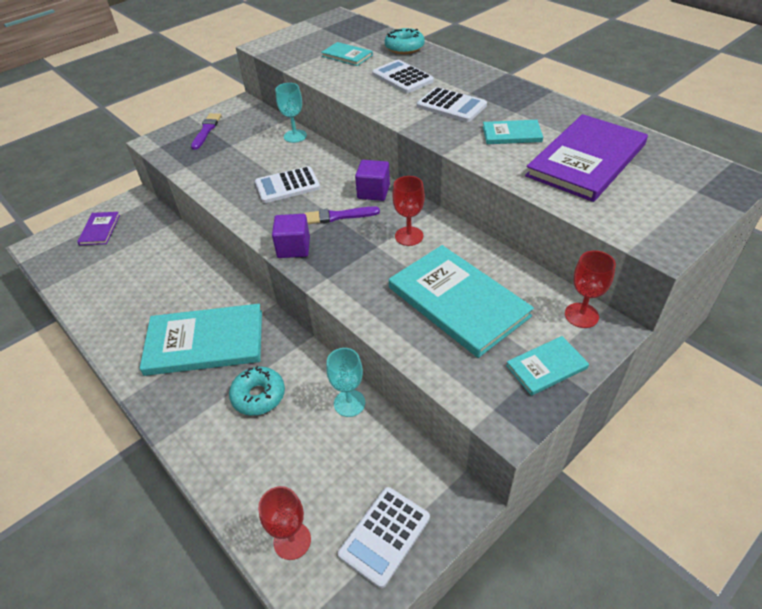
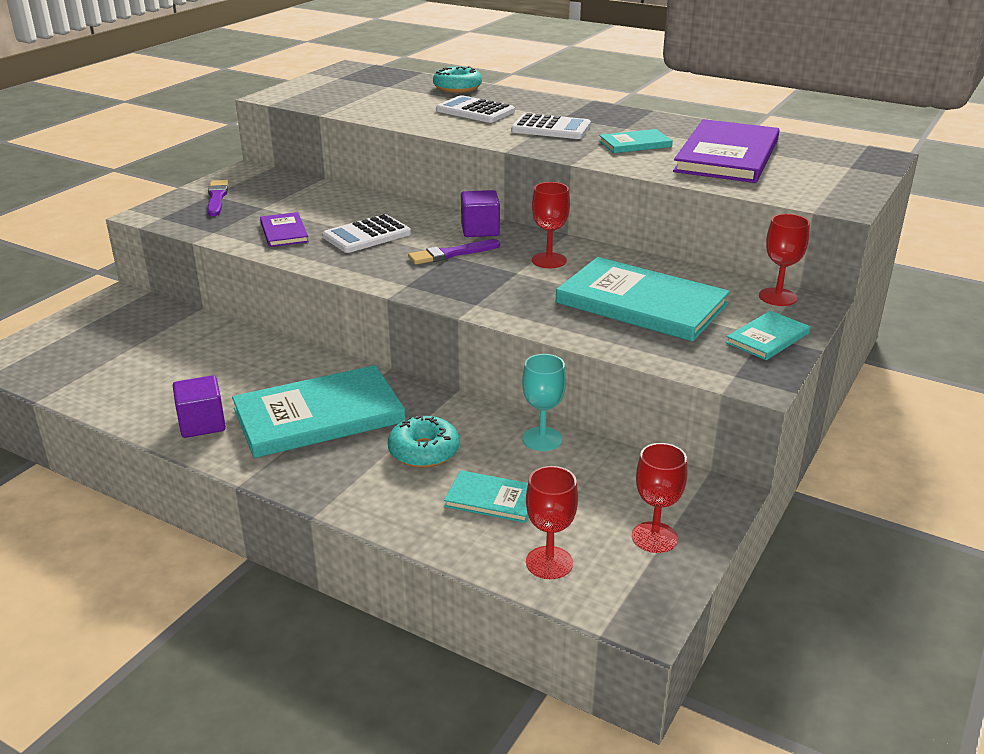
camera: 20 degrees left, 15 degrees down
purple book [77,212,120,245] -> purple book moved to [260,212,309,247]
purple cube [272,214,310,258] -> purple cube moved to [173,375,226,438]
turquoise goblet [275,83,307,143] -> none
turquoise book [321,42,373,66] -> turquoise book moved to [444,470,529,523]
white calculator [338,487,430,588] -> red goblet [632,443,687,553]

